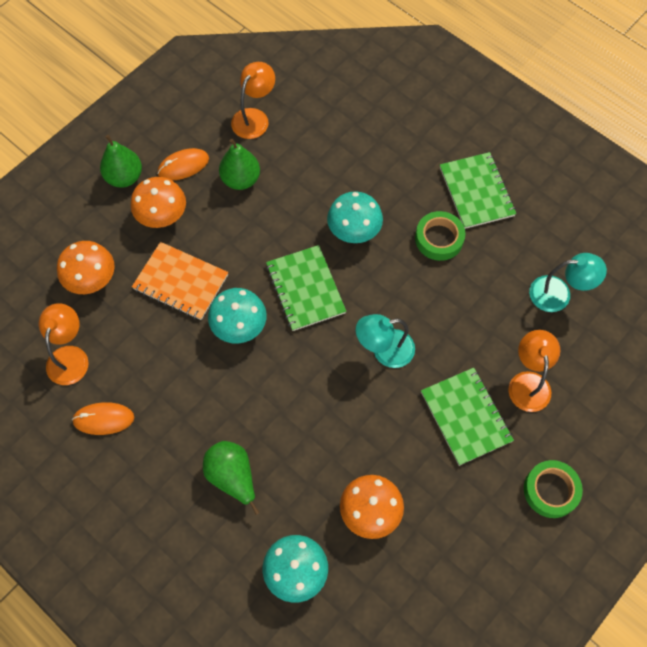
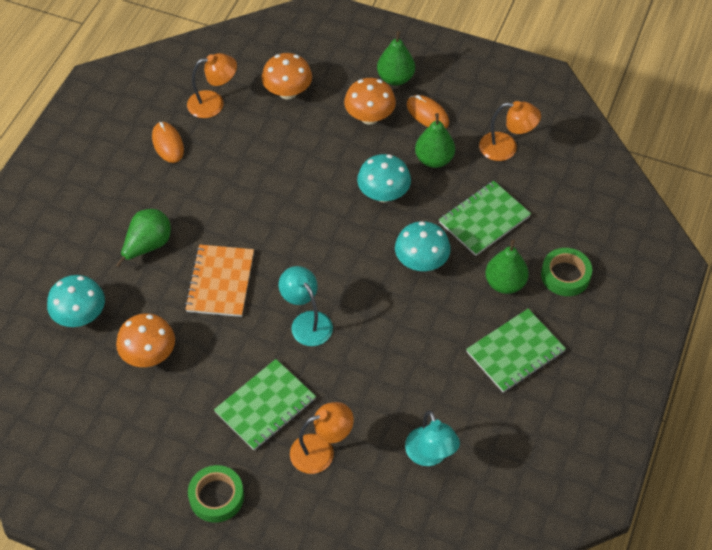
camera: 70 degrees right, 10 degrees down
orange notebook [132,242,228,320] -> orange notebook moved to [185,244,254,317]
turquoise mushroom [208,288,267,343] -> turquoise mushroom moved to [357,154,411,202]
green notebook [266,245,346,331] -> green notebook moved to [439,181,531,256]
green tape [415,211,465,261] -> green tape moved to [541,248,592,296]
none -> green pear [485,239,529,294]

